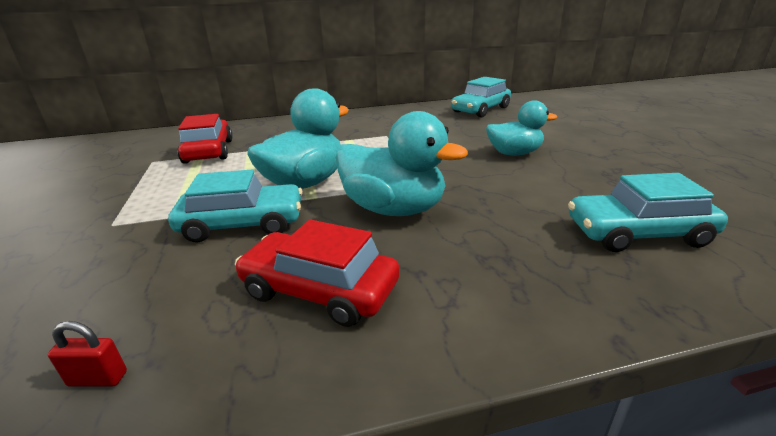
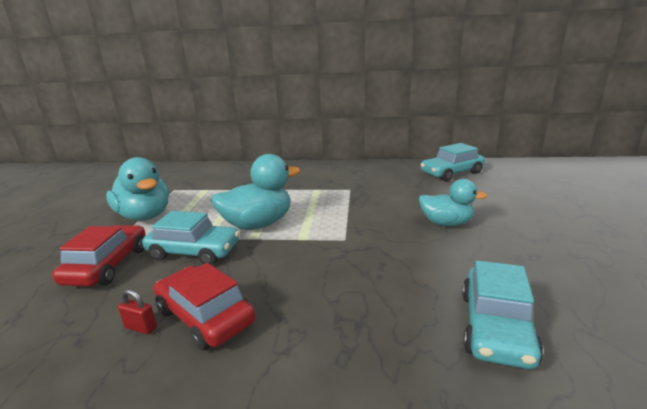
camera: 20 degrees right, 5 degrees down
red padlock [48,321,127,387] -> red padlock moved to [118,289,157,334]
red car [177,114,233,164] -> red car moved to [52,225,146,287]
turquoise duck [336,111,468,216] -> turquoise duck moved to [106,157,169,221]
turquoise car [568,173,728,252] -> turquoise car turned 90 degrees counterclockwise [462,261,543,369]

